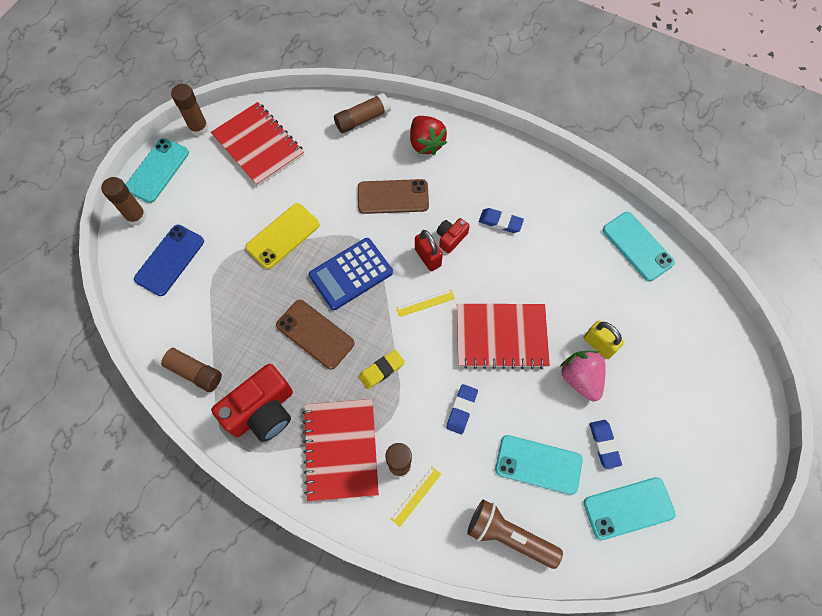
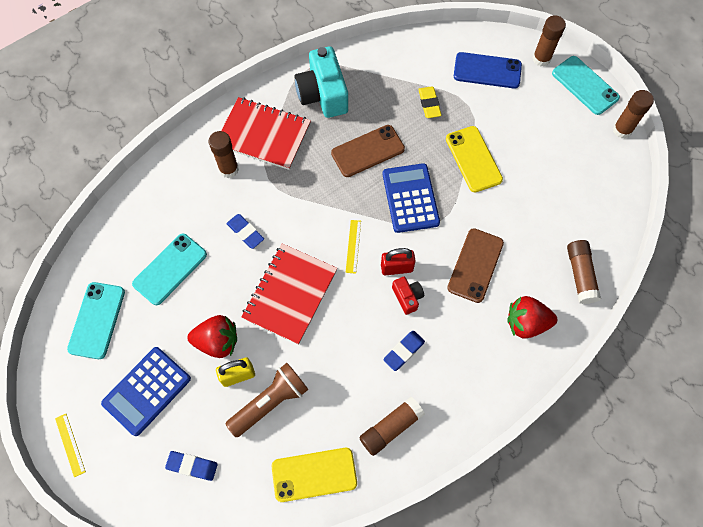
camera: 115 degrees right, 0 degrees up
blue phone [134,225,204,296] -> blue phone turned 45 degrees counterclockwise [454,52,522,88]
brown glue stick [154,344,222,392] -> brown glue stick moved to [359,397,425,456]
red notebook [211,102,304,186] -> none
red camera [211,364,293,442] -> turquoise camera [295,46,348,118]
yellow eraser [359,350,405,390] -> yellow eraser moved to [418,87,442,118]
yellow ruler [391,467,441,527] -> yellow ruler moved to [55,414,86,477]
brown flashlight [467,499,563,569] -> brown flashlight moved to [226,363,308,437]
pink strawberry [560,351,606,401] -> red strawberry [187,315,237,358]
blue eraser [589,420,622,469] -> blue eraser moved to [165,451,218,481]
turquoise phone [603,212,675,281] -> yellow phone [272,448,357,502]
none -> blue calculator [101,347,191,436]

